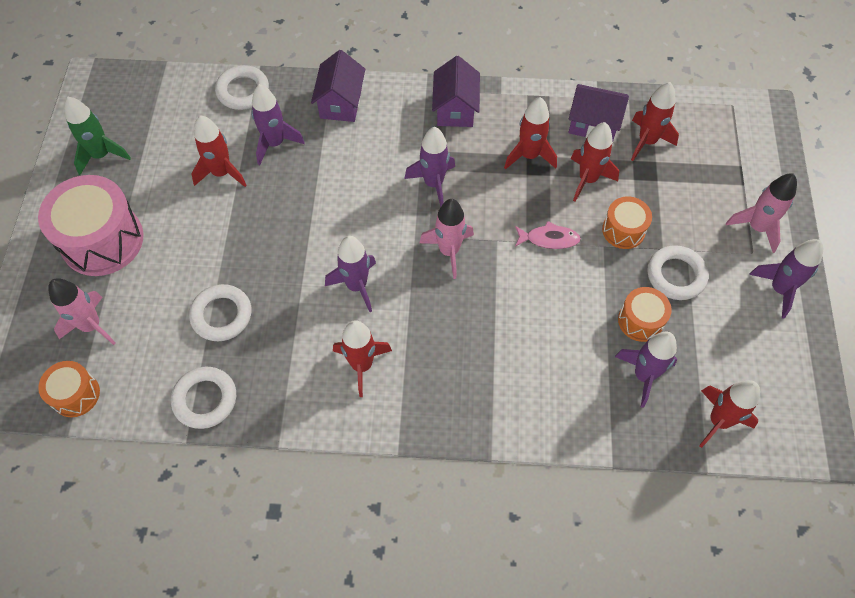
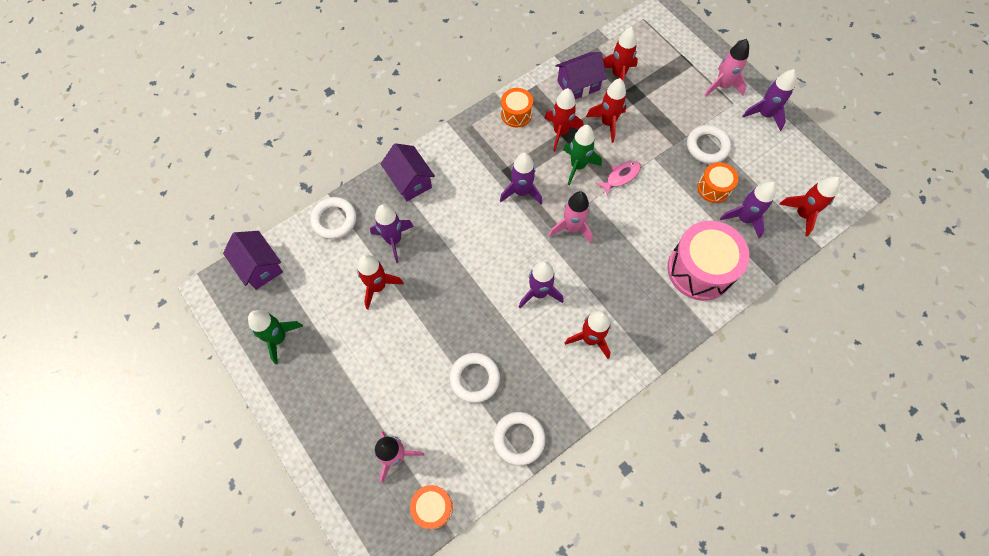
camera: 40 degrees left, 5 degrees up
pink drum [38,175,144,276] -> pink drum moved to [667,221,750,301]
purple house [432,56,480,127] -> purple house moved to [223,231,283,290]
orange drum [602,197,652,249] -> orange drum moved to [501,88,533,127]
none -> green rocket [564,125,602,185]

